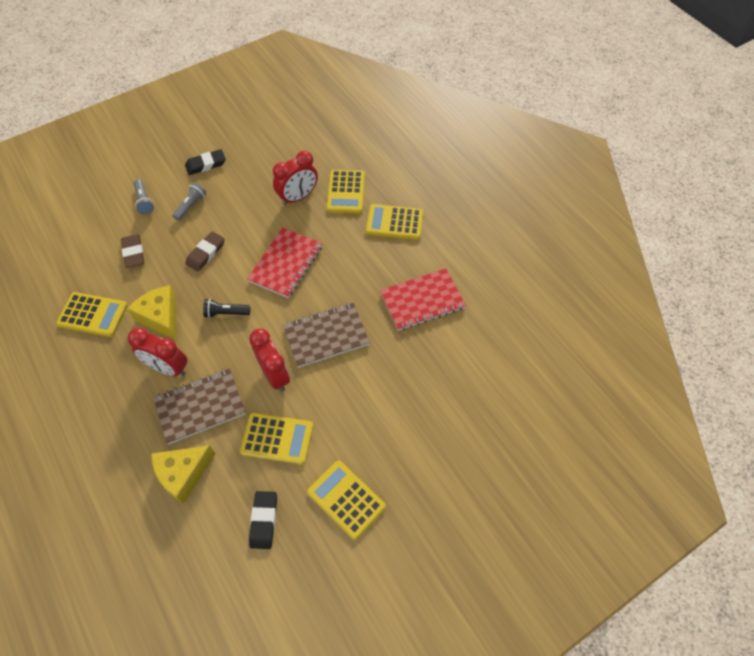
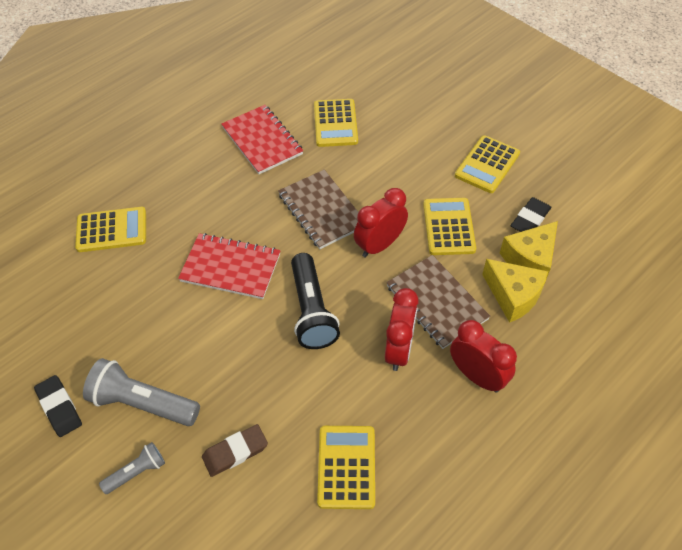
camera: 100 degrees left, 5 degrees down
yellow cheese [127,285,177,340] -> yellow cheese moved to [500,221,558,279]
grey flashlight [172,183,206,221] -> grey flashlight [83,358,200,426], size x1.83
brown eraser [185,231,225,272] -> none
black flashlight [203,299,250,318] -> black flashlight [291,253,340,349], size x1.83
black eraser [249,491,277,549] -> black eraser turned 45 degrees counterclockwise [511,197,551,232]
red clock [273,151,318,205] -> red clock moved to [450,320,517,393]
yellow calculator [366,204,424,240] -> yellow calculator moved to [314,99,358,147]

